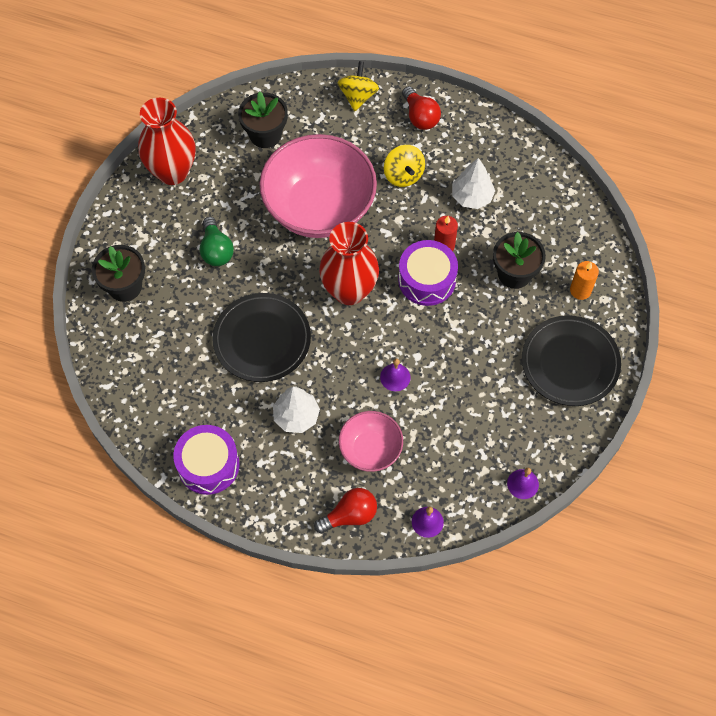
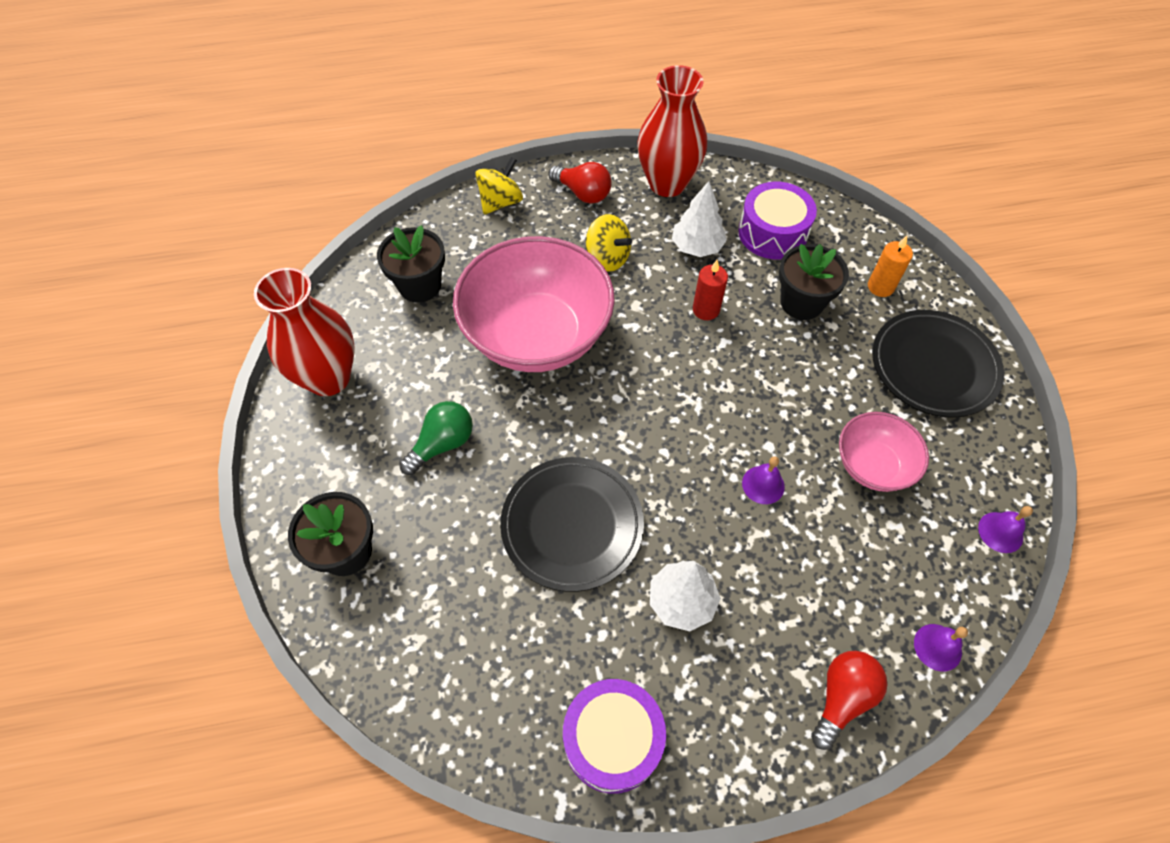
camera: 30 degrees left, 5 degrees down
green light bulb [200,217,234,266] -> green light bulb turned 90 degrees counterclockwise [399,401,473,475]
red vase [319,222,379,305] -> red vase moved to [637,65,707,197]
yellow spinning top [337,61,379,111] -> yellow spinning top turned 60 degrees clockwise [475,157,523,214]
pink bowl [339,411,403,472] -> pink bowl moved to [839,412,929,492]
purple drum [398,240,458,306] -> purple drum moved to [738,182,817,259]

